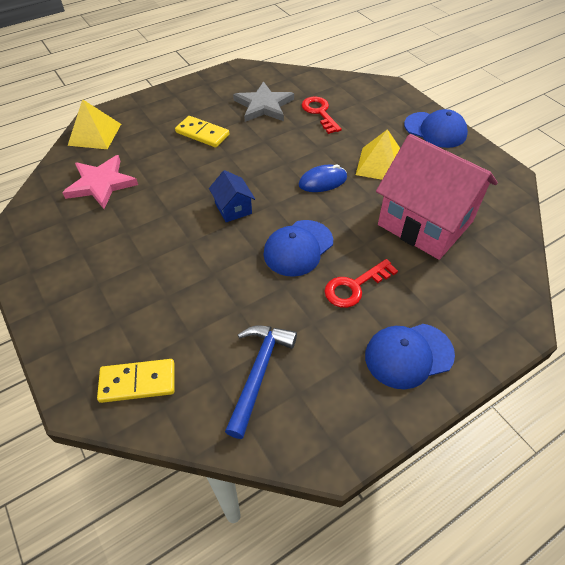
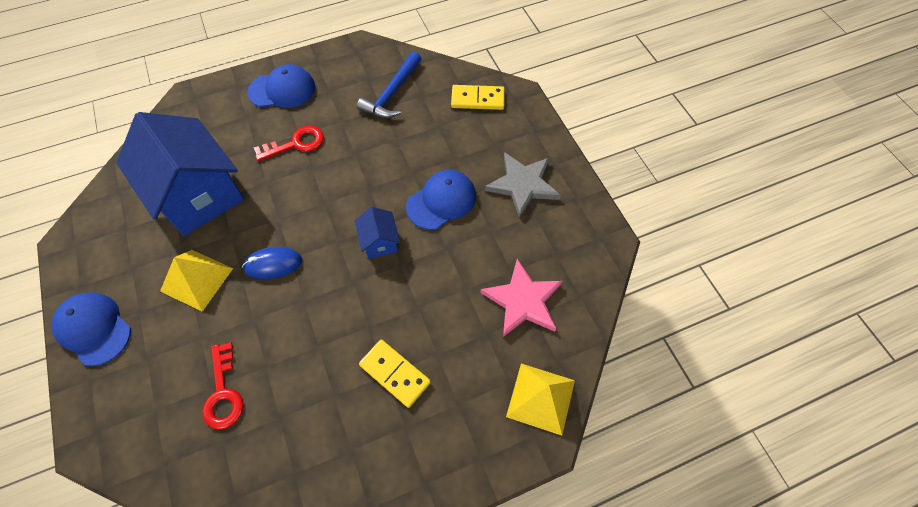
camera: 170 degrees left, 10 degrees up
grey star [233,81,294,122] -> grey star moved to [485,152,561,218]
blue cap [263,220,333,277] -> blue cap moved to [406,170,476,230]
pink house [376,134,498,260] -> blue house [116,112,245,236]

